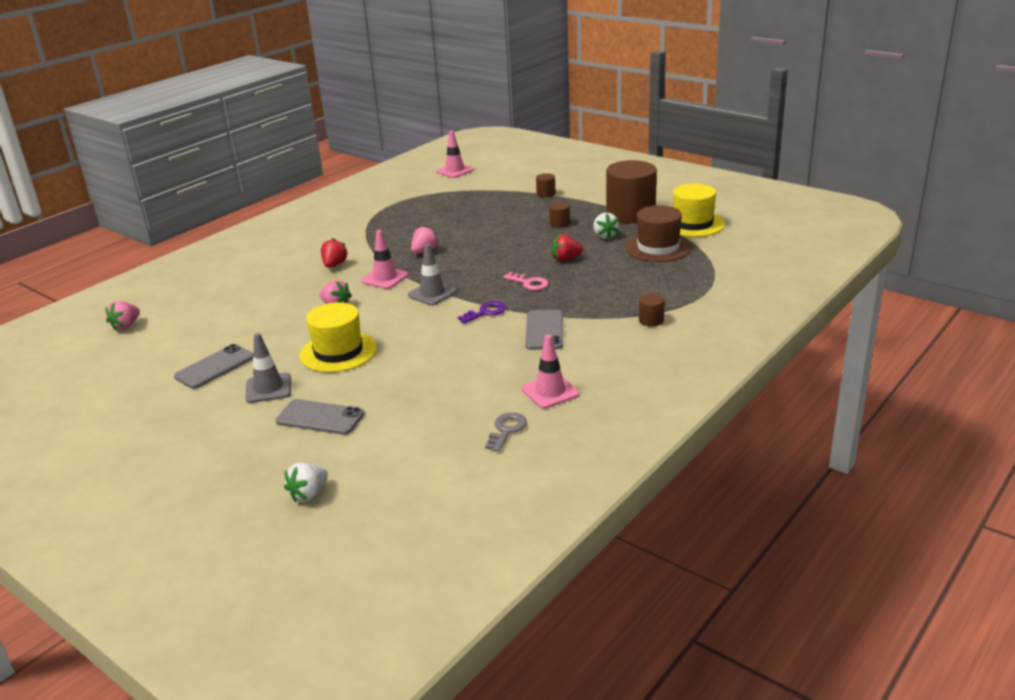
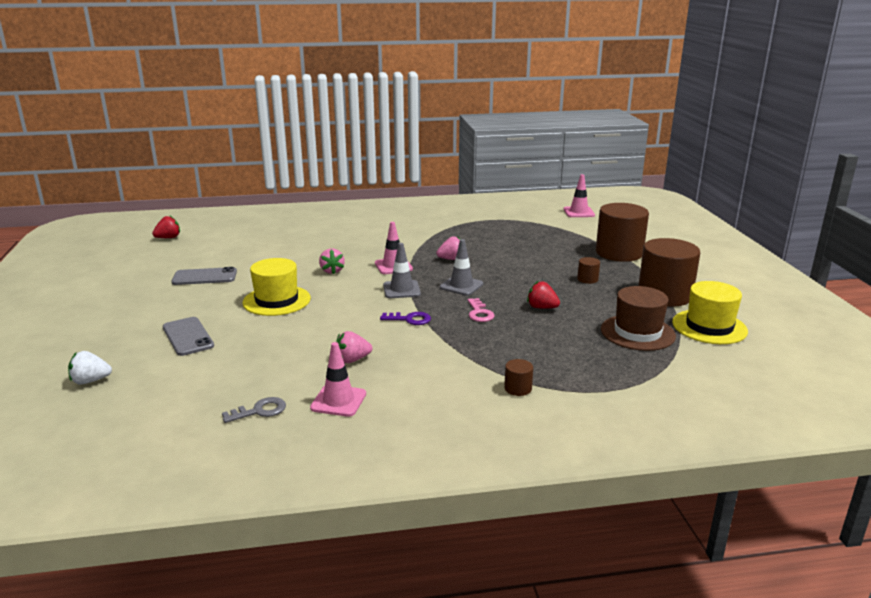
camera: 40 degrees right, 5 degrees down
pink strawberry [105,301,140,331] -> pink strawberry moved to [336,331,372,363]
grey traffic cone [245,333,291,403] -> grey traffic cone moved to [440,239,483,296]
red strawberry [321,238,348,268] -> red strawberry moved to [152,216,180,238]
grey phone [525,310,563,350] -> none
brown cylinder [536,173,555,197] -> brown cylinder [596,203,649,262], size x2.44
white strawberry [593,213,619,239] -> none

